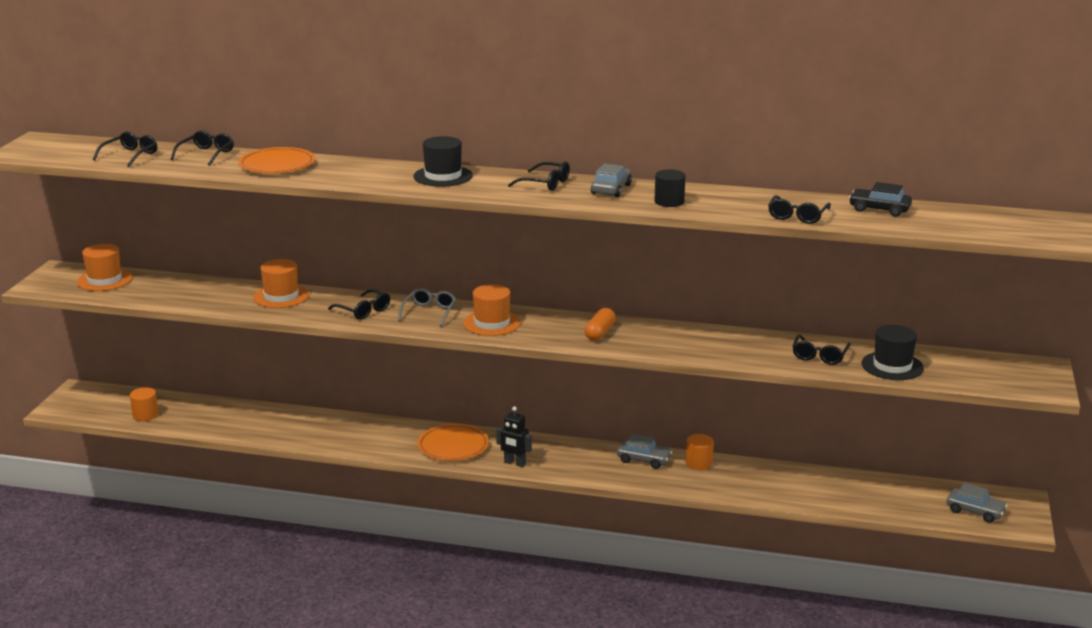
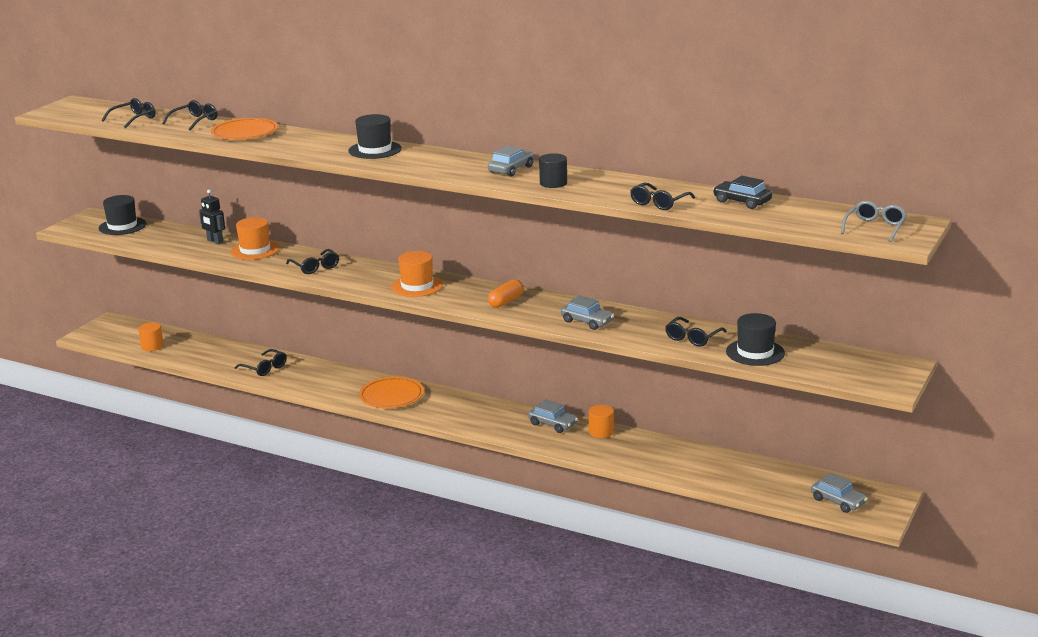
camera: 15 degrees right, 0 degrees up
orange hat [77,244,133,291] -> black hat [99,195,146,235]
grey glasses [398,288,456,327] -> grey glasses moved to [841,201,907,242]
black robot [496,406,532,467] -> black robot moved to [199,189,225,244]
black glasses [508,161,570,191] -> black glasses moved to [234,349,287,376]
none -> grey car [561,295,614,330]

